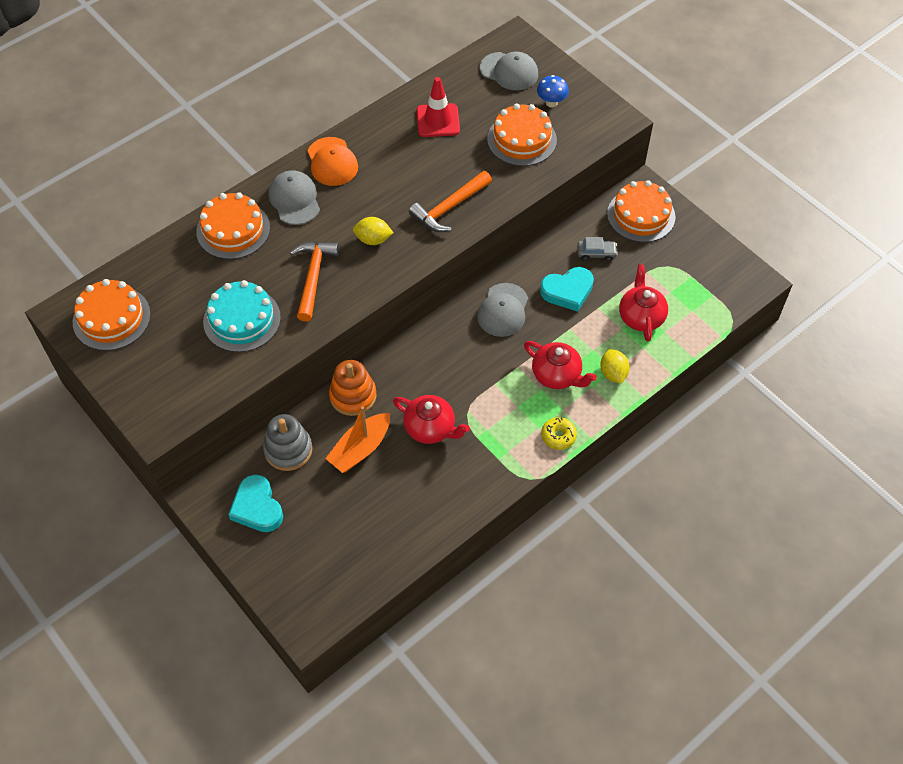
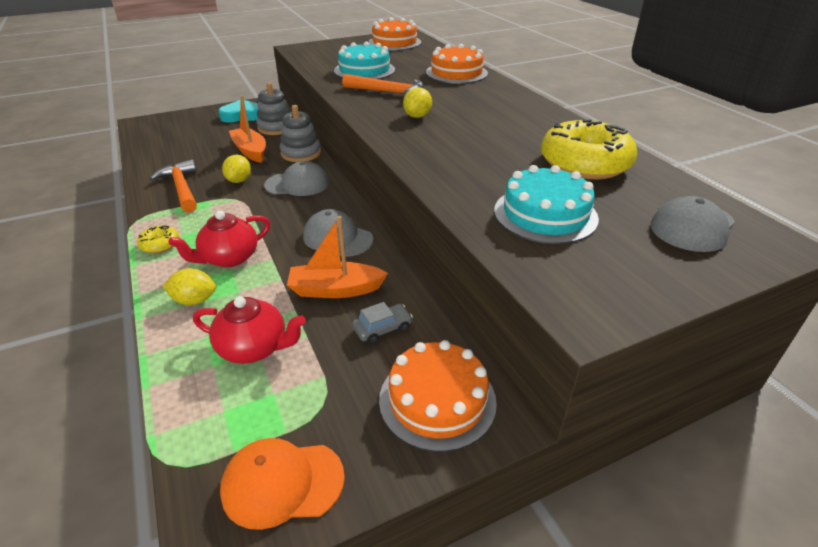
camera: 105 degrees right, 20 degrees down
grey cap [269,170,320,225] -> grey cap moved to [264,161,329,196]
orange cap [307,137,358,186] -> orange cap moved to [220,438,345,530]
orange stacking toy [329,360,376,416] -> grey stacking toy [280,105,321,162]
red teapot [393,395,470,444] -> yellow lemon [222,155,251,183]
orange hammer [409,171,492,232] -> orange hammer moved to [150,159,197,213]
red traffic cone [417,77,460,137] -> yellow donut [541,119,637,180]
orange cake [487,103,557,166] -> turquoise cake [494,165,599,244]
blue mushroom [537,75,569,108] -> none
turquoise heart [540,267,594,312] -> orange boat [287,216,388,298]
grey car [577,237,618,261] -> grey car turned 135 degrees counterclockwise [352,302,413,344]

